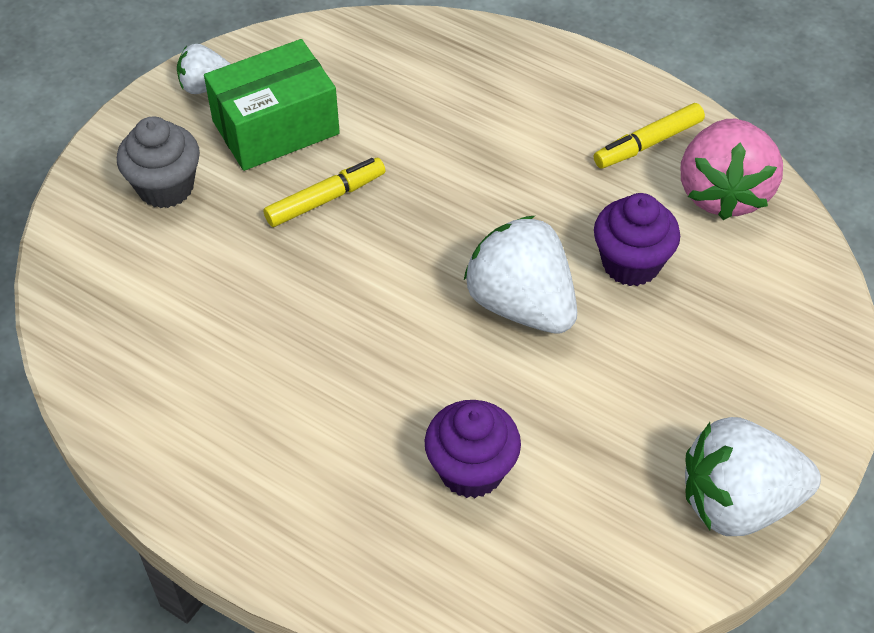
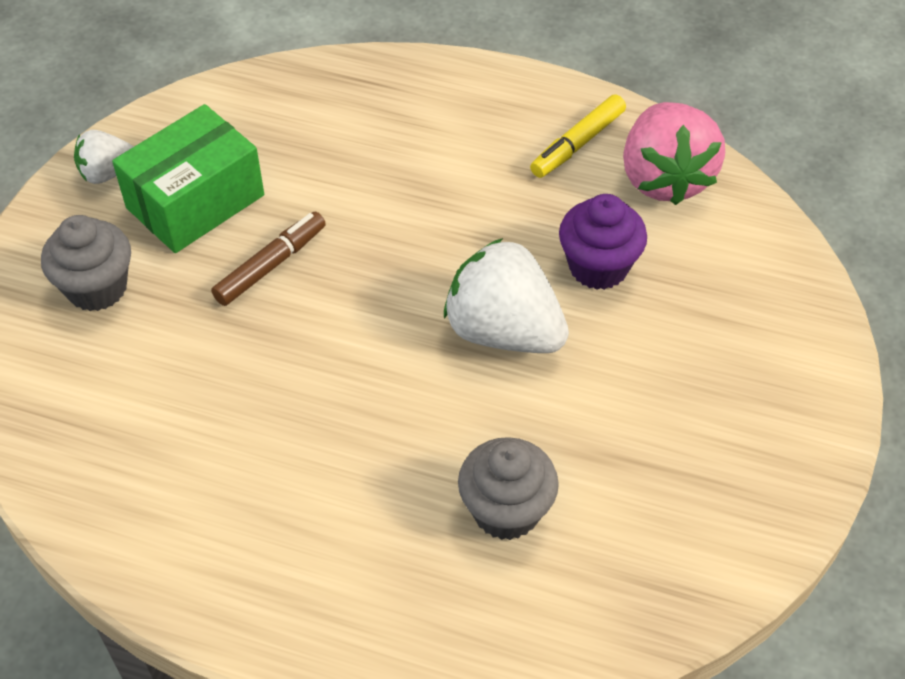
camera: 15 degrees left, 0 degrees up
yellow marker [263,158,386,227] -> brown marker [211,212,326,306]
purple cupcake [425,400,521,498] -> grey cupcake [458,437,559,540]
white strawberry [685,417,821,536] -> none

